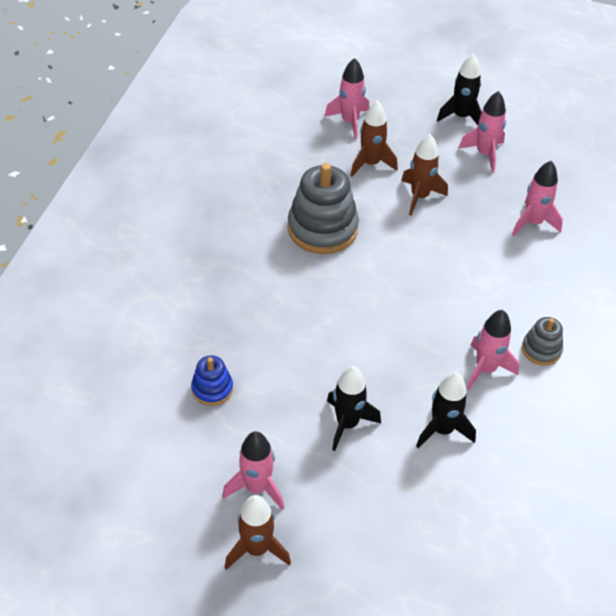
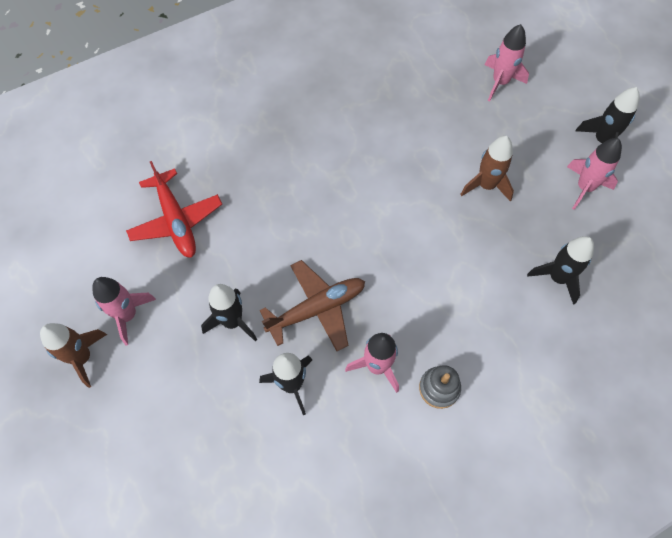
camera: 45 degrees right, 15 degrees up
blue stacking toy [191,355,233,406] -> red plane [126,161,222,258]
grey stacking toy [288,163,359,254] -> none
brown rocket [350,101,398,177] -> none
pink rocket [512,161,563,236] -> black rocket [527,236,594,305]
none -> brown plane [260,260,365,351]

